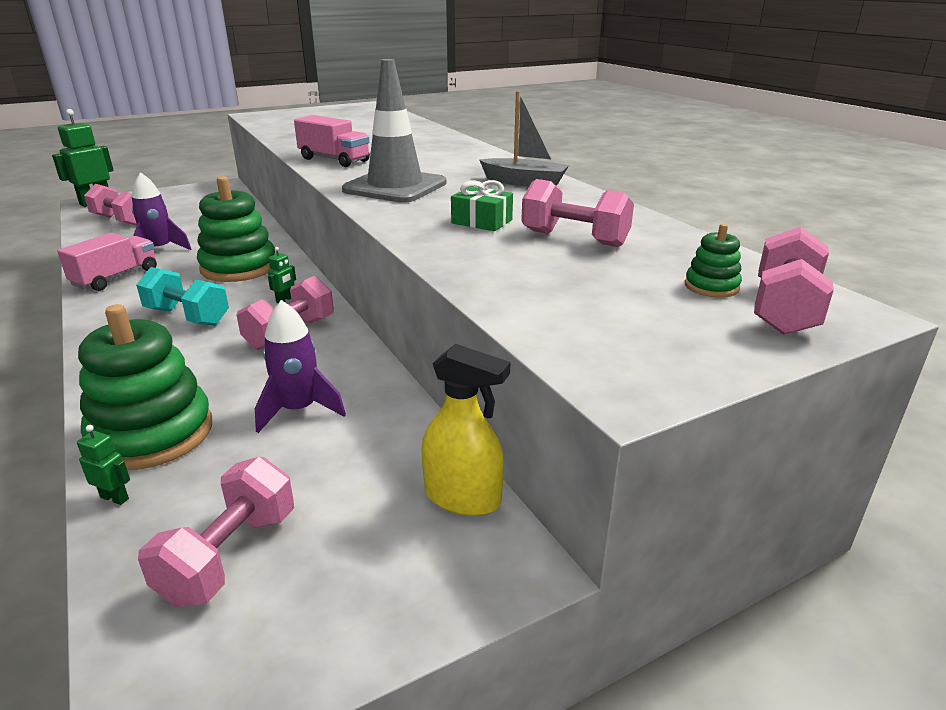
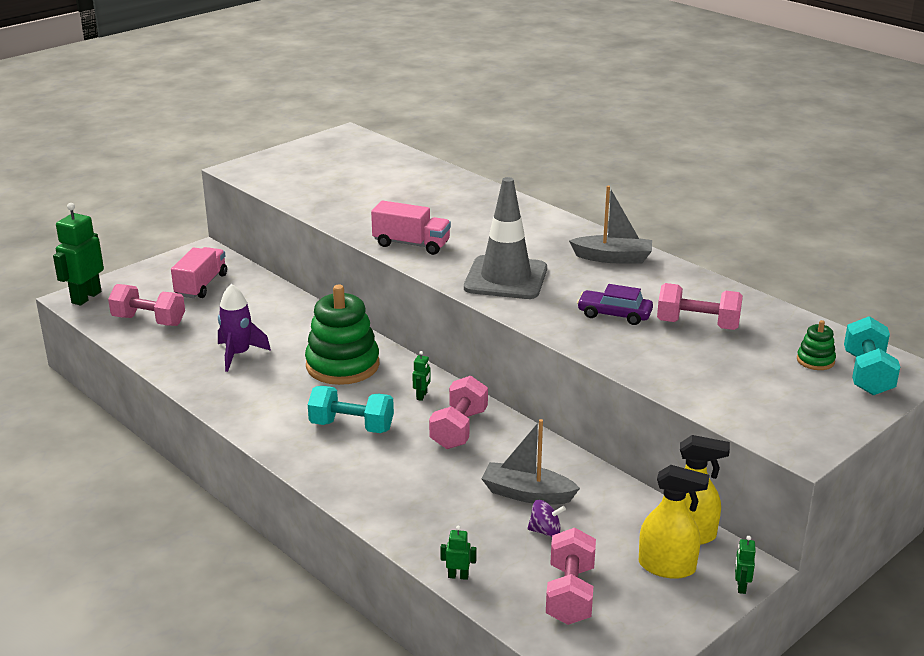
camera: 15 degrees left, 0 degrees up
pink truck [57,233,157,291] -> pink truck moved to [171,247,227,298]
green stacking toy [78,304,212,470] -> none
purple rocket [255,300,346,433] -> grey boat [481,419,580,505]
green gift [451,180,513,231] -> purple car [577,284,653,325]
pink dumbbell [754,227,834,335] -> turquoise dumbbell [844,316,900,395]
none -> purple spinning top [527,500,566,537]
none -> yellow spray bottle [639,465,709,579]
none -> green robot [735,536,756,594]

